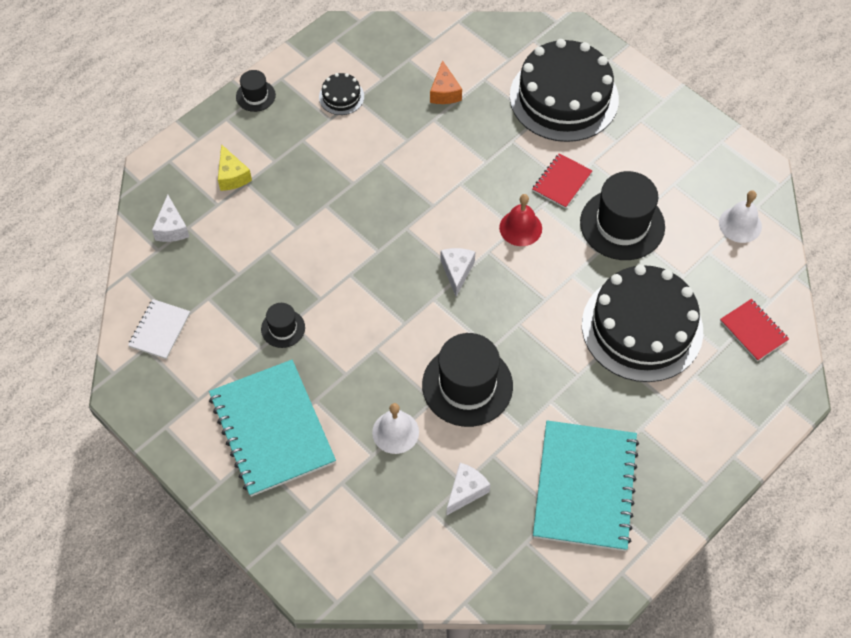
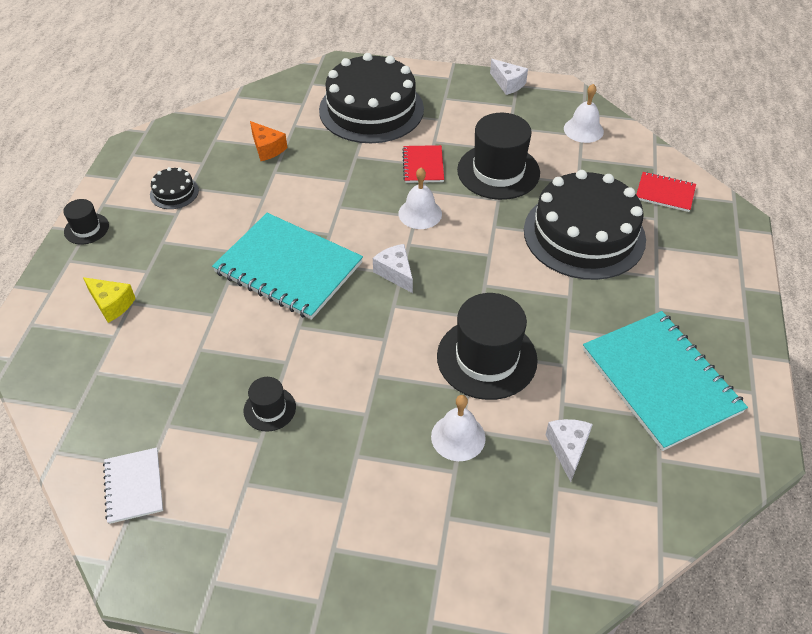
camera: 35 degrees left, 10 degrees down
white cheese [152,195,189,242] -> white cheese moved to [490,59,528,95]
turquoise notebook [209,360,336,497] -> turquoise notebook moved to [212,213,363,320]
red bell [499,194,542,246] -> white bell [398,168,442,229]

